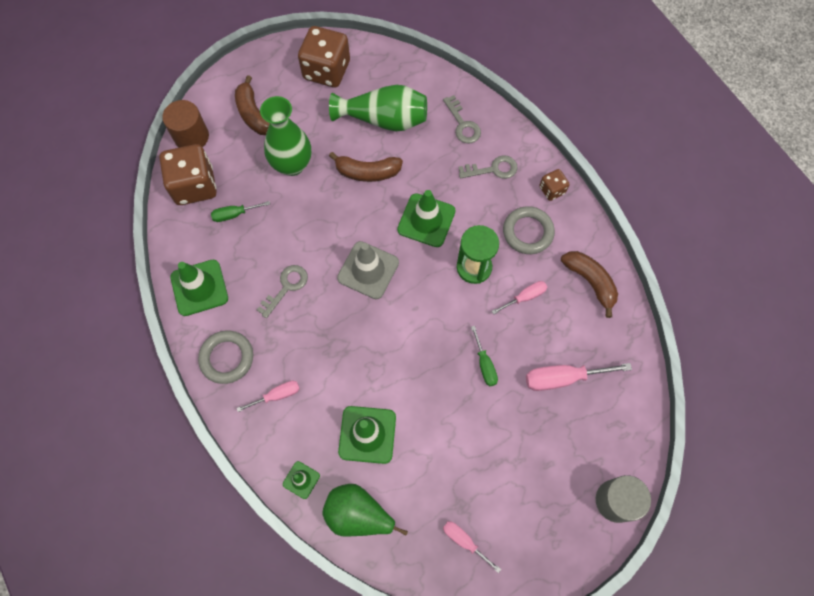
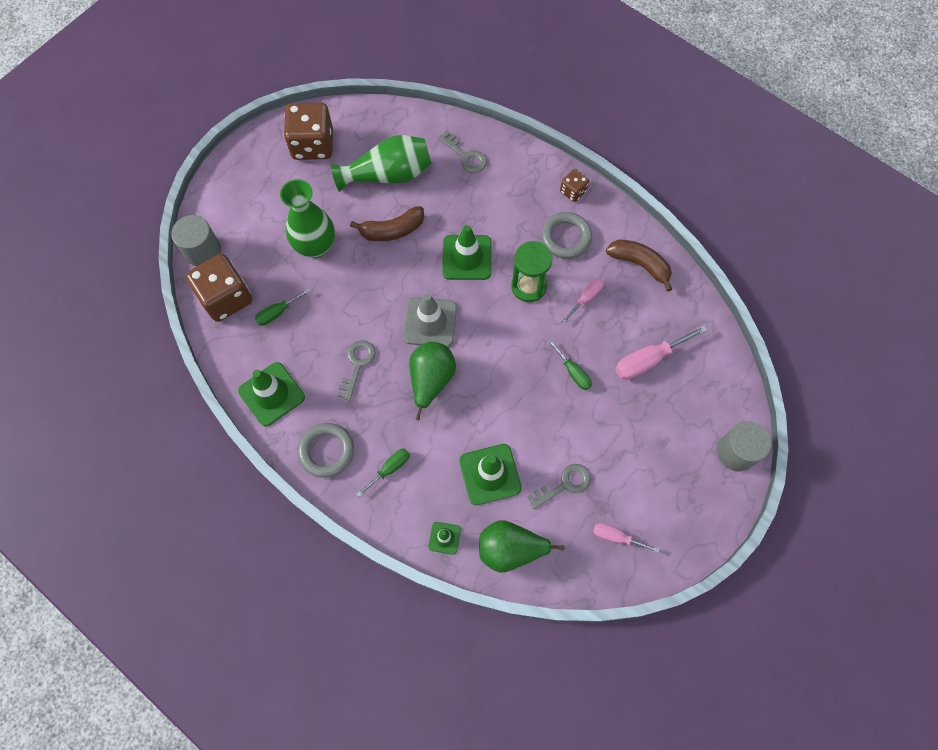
camera: 20 degrees left, 0 degrees up
brown cylinder [162,100,209,148] -> grey cylinder [171,215,221,267]
brown banana [235,75,270,135] -> none
pink screwdriver [237,381,300,412] -> green screwdriver [357,448,410,497]
grey key [458,155,518,179] -> grey key moved to [527,464,591,509]
none -> green pear [409,342,456,420]

